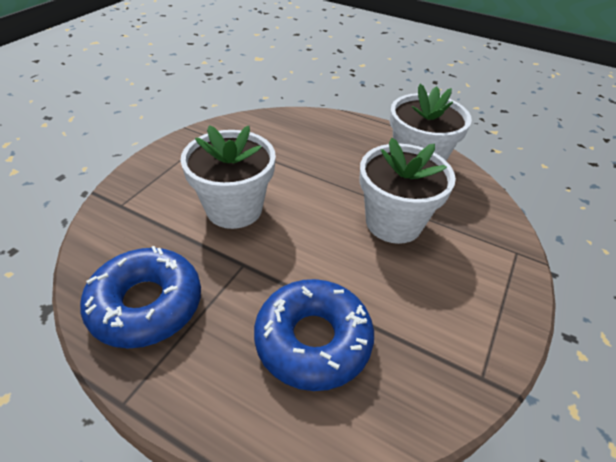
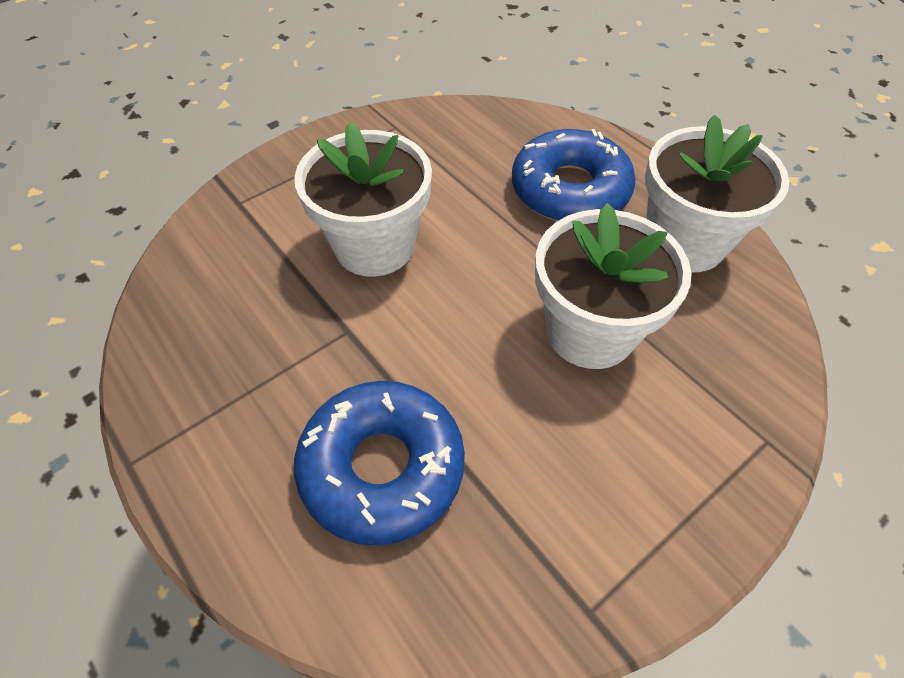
camera: 25 degrees right, 10 degrees up
blue donut [80,246,201,348] -> blue donut moved to [512,129,636,221]

